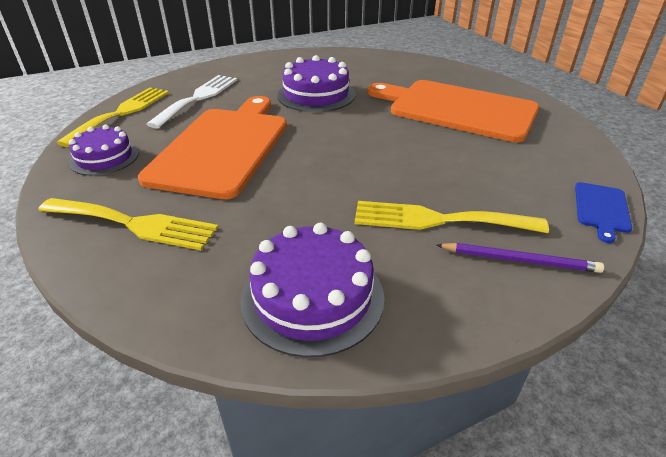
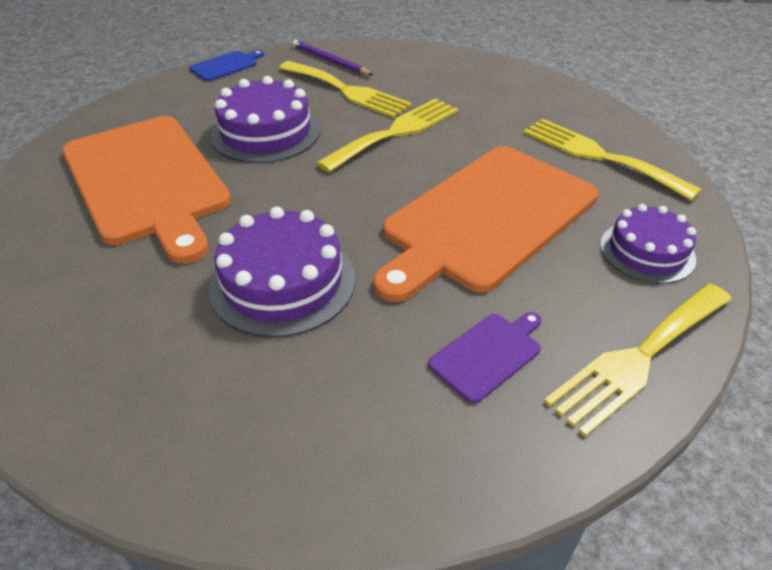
camera: 150 degrees left, 5 degrees up
white fork [146,75,237,128] -> purple cutting board [428,312,542,404]
purple cake [240,223,384,357] -> purple cake moved to [210,76,320,163]
none -> yellow fork [317,98,458,172]

